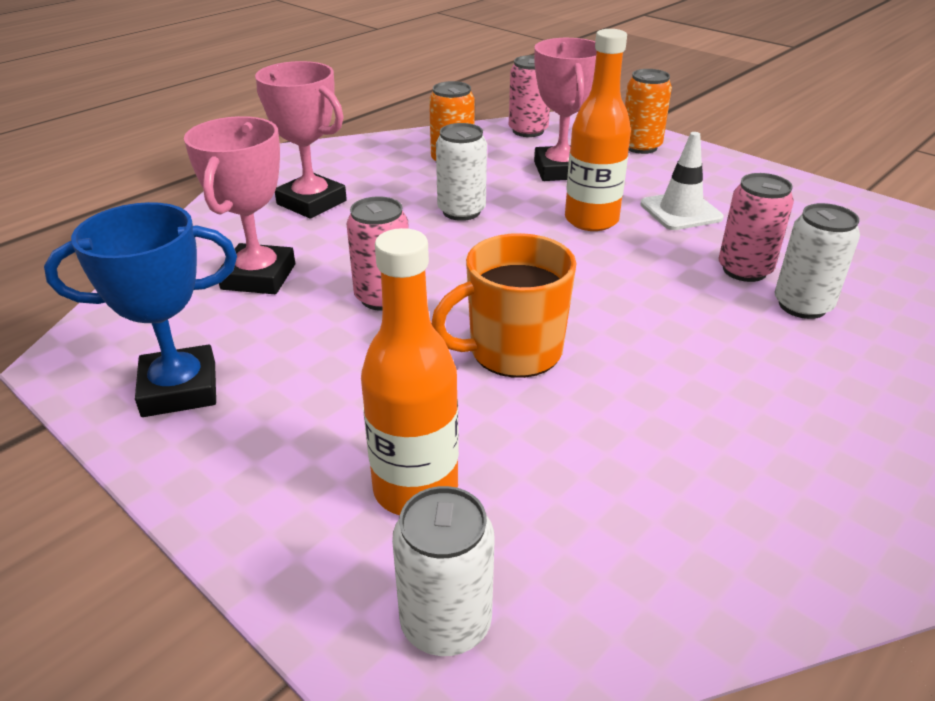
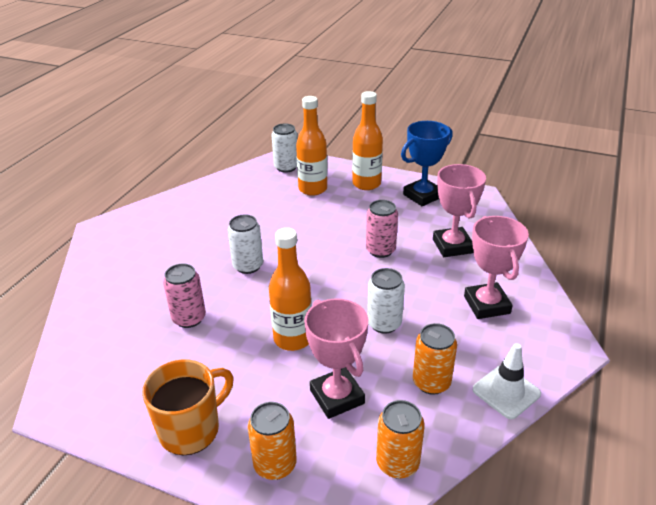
camera: 160 degrees right, 0 degrees up
pink trophy [255,61,347,219] -> pink trophy turned 60 degrees clockwise [464,216,529,319]
orange mug [431,233,576,378] -> orange mug moved to [142,359,234,455]
pink can [509,55,550,137] -> orange can [376,400,425,479]
white traffic cone [640,132,724,230] -> white traffic cone moved to [473,343,541,419]
white can [775,203,860,319] -> white can moved to [228,215,263,274]
none -> orange bottle [352,91,383,190]

